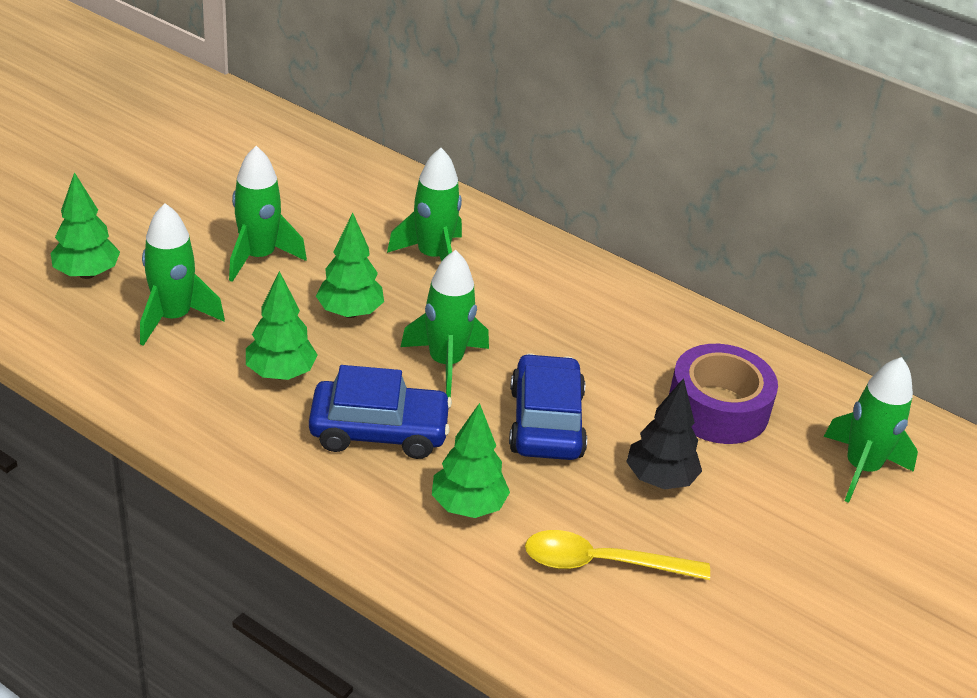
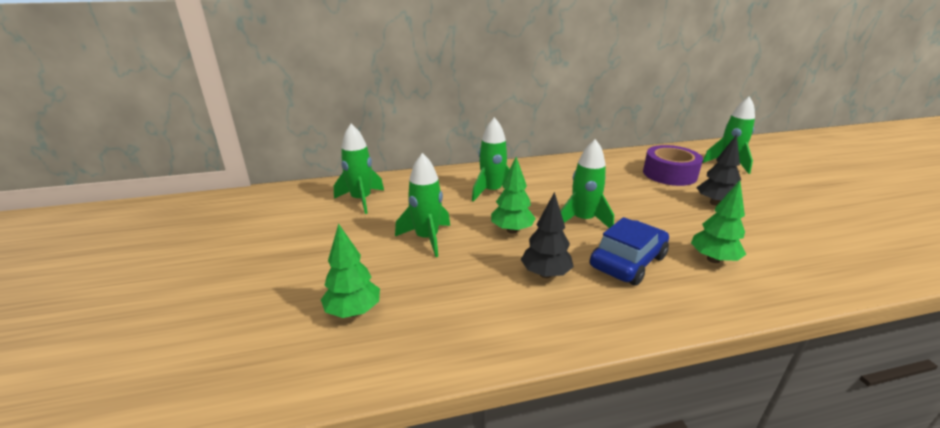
camera: 45 degrees left, 10 degrees down
green rocket [140,203,225,346] -> green rocket moved to [334,124,384,214]
green tree [246,271,318,380] -> black tree [521,192,574,278]
blue car [509,353,587,460] -> none
yellow spoon [525,530,710,580] -> none

